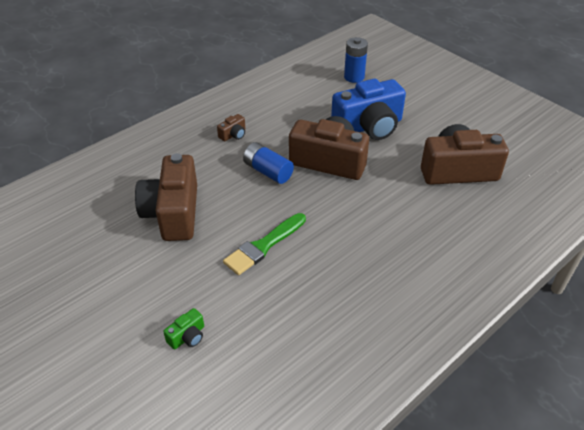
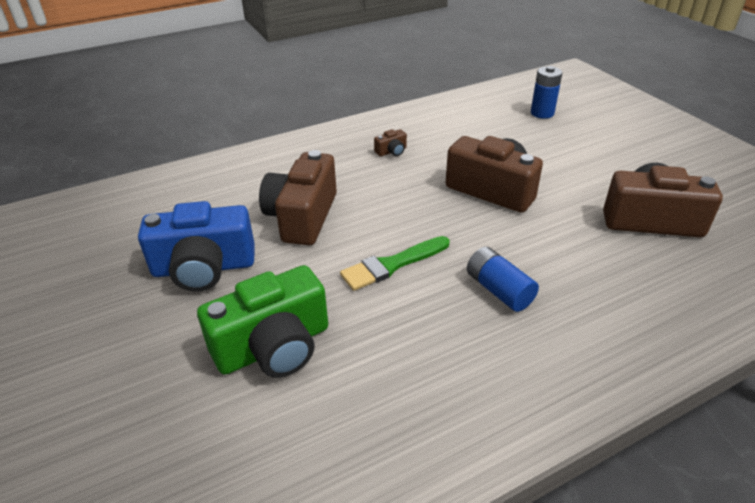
camera: 15 degrees right, 5 degrees down
green camera [163,308,204,349] -> green camera [197,265,328,378], size x2.45
blue battery [243,142,294,184] -> blue battery moved to [467,247,539,312]
blue camera [331,79,406,140] -> blue camera moved to [138,201,255,291]

